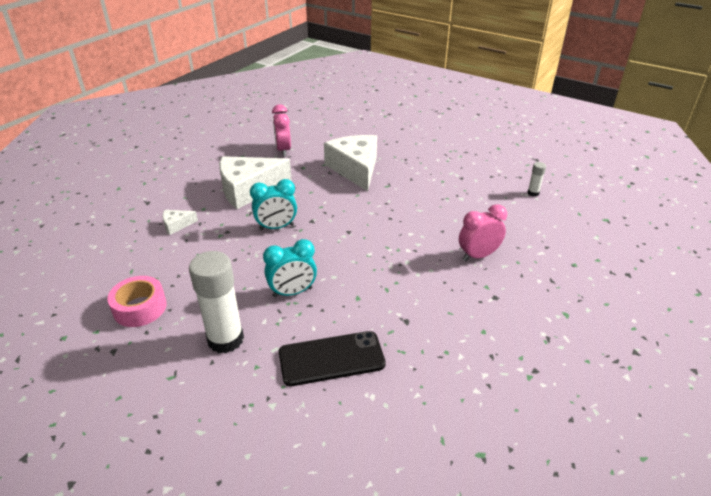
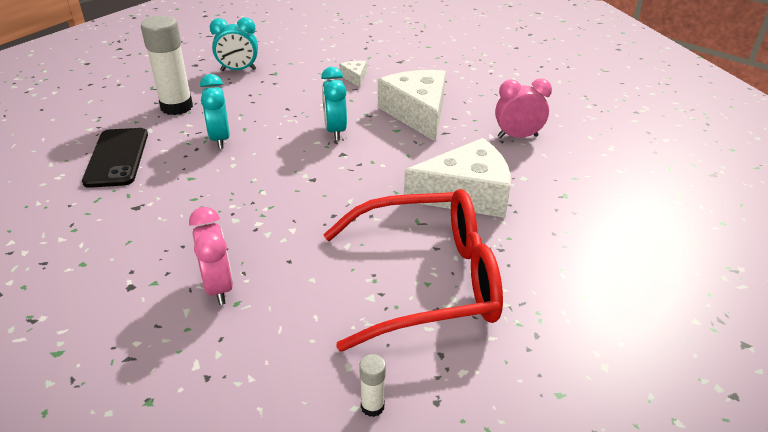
camera: 95 degrees right, 0 degrees up
pink tape [107,276,167,327] -> turquoise clock [210,17,258,71]
none -> red glasses [323,189,503,352]

